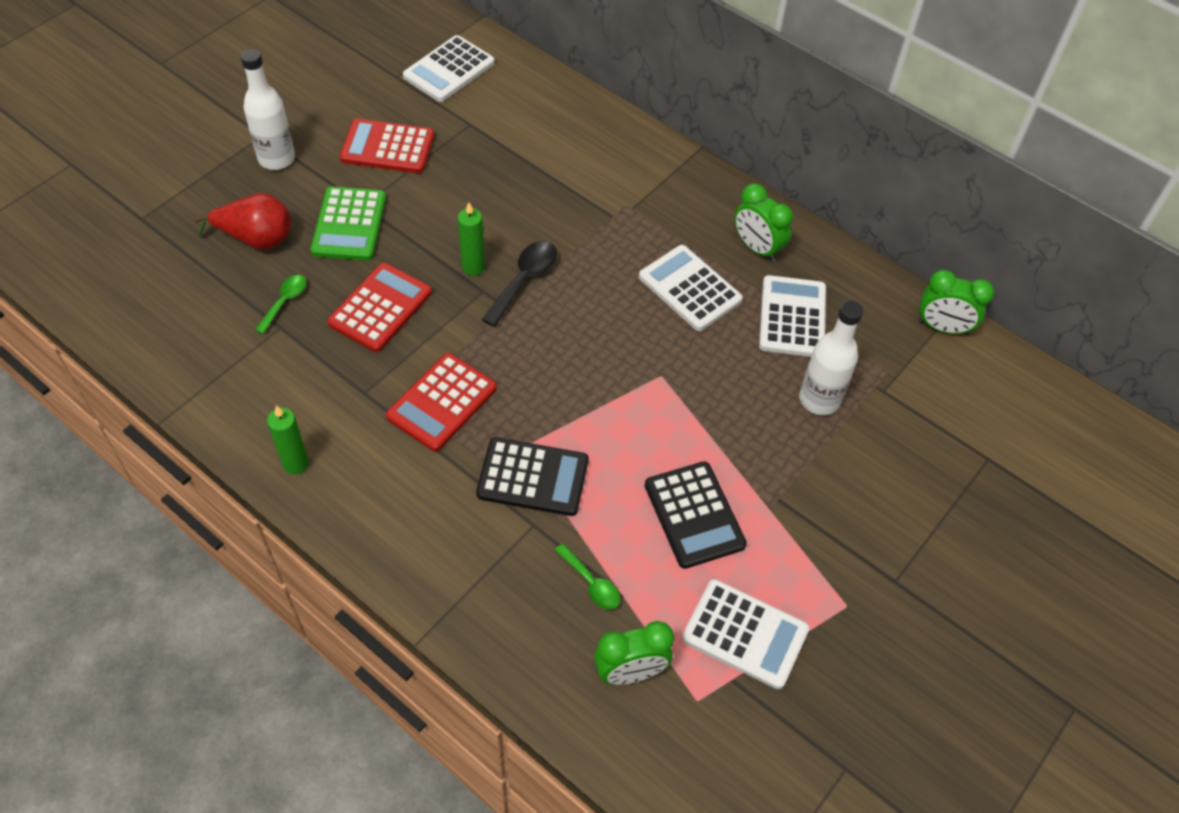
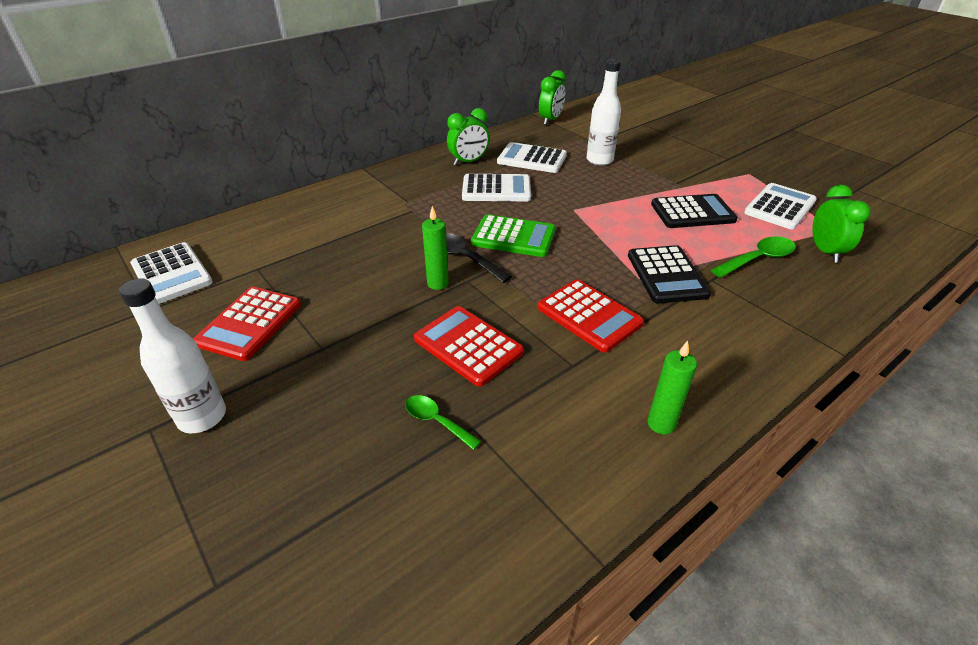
camera: 75 degrees left, 15 degrees down
red pear [194,193,290,250] -> none
green calculator [311,187,386,261] -> green calculator moved to [471,214,556,257]
black calculator [476,437,589,516] -> black calculator turned 150 degrees clockwise [628,245,711,303]
green spoon [555,544,620,610] -> green spoon [711,236,796,278], size x1.54
white calculator [639,245,743,331] -> white calculator turned 150 degrees counterclockwise [462,174,531,201]

